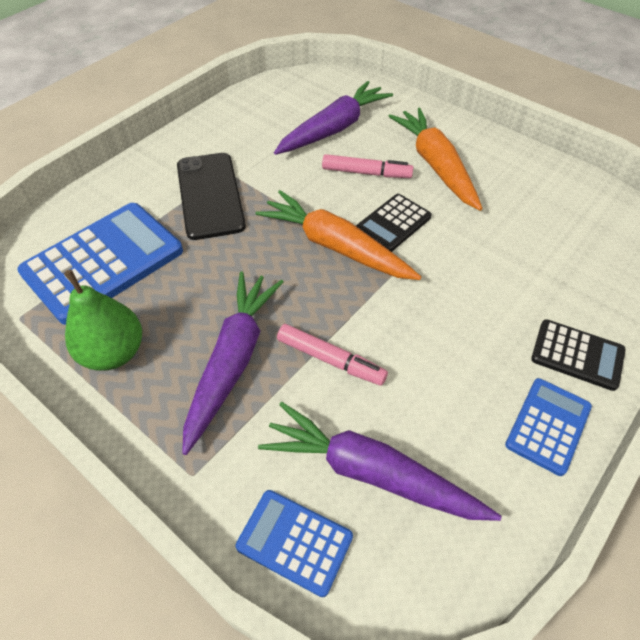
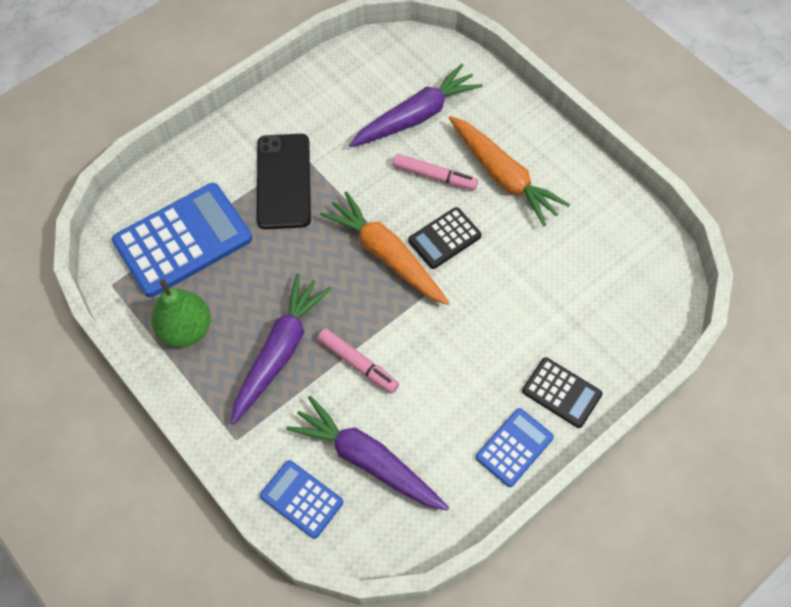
camera: 10 degrees right, 10 degrees up
orange carrot [388,107,483,211] -> orange carrot turned 150 degrees clockwise [449,116,570,226]

